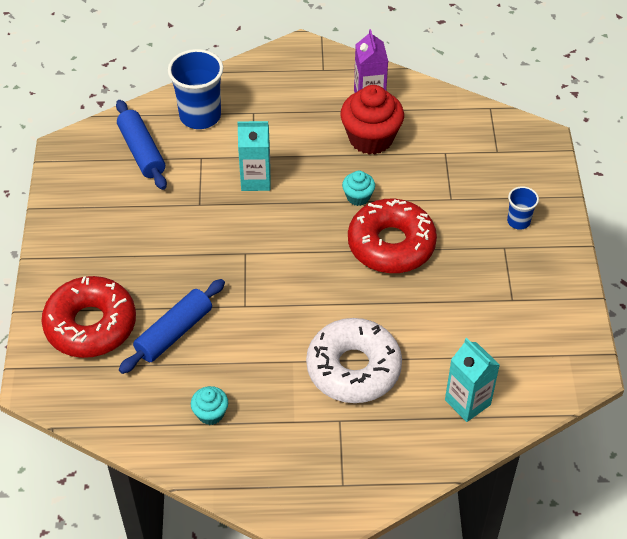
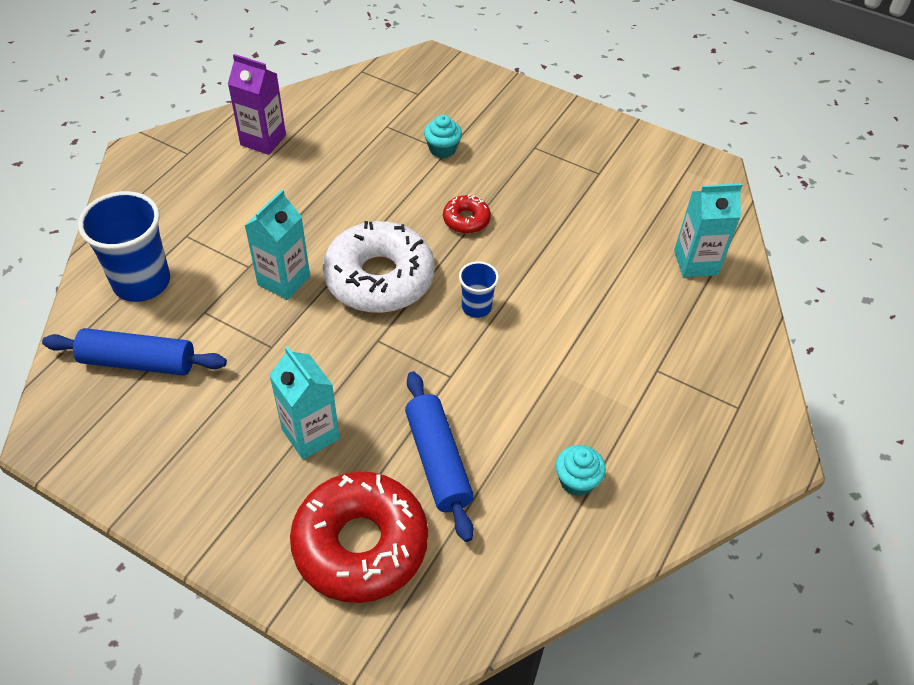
camera: 60 degrees left, 0 degrees up
white donut [306,318,402,403] -> white donut moved to [323,221,435,313]
red cupcake [340,85,404,154] -> none
turquoise cupcake [342,171,375,206] -> turquoise cupcake moved to [424,115,462,158]
red donut [348,199,437,273] -> red donut [443,194,491,234], size x0.46
blue cup [507,186,539,230] -> blue cup moved to [459,261,499,318]
none -> turquoise carton [269,346,340,459]

